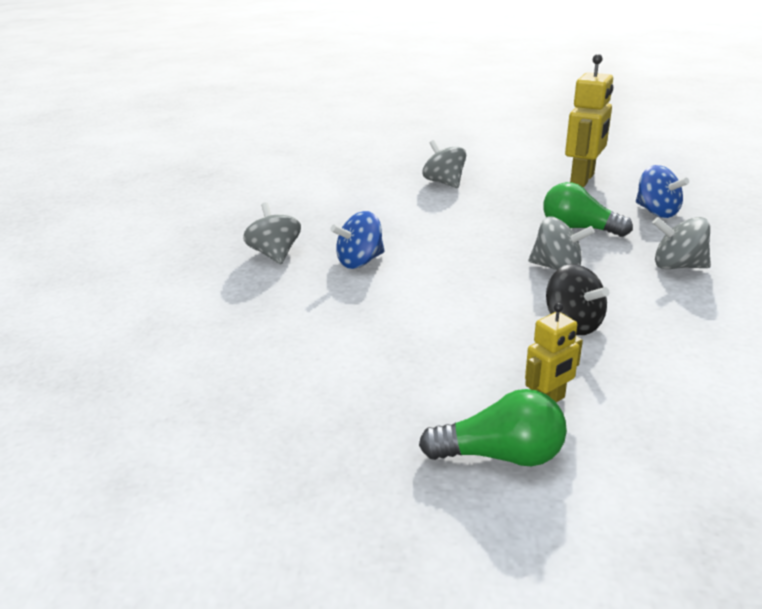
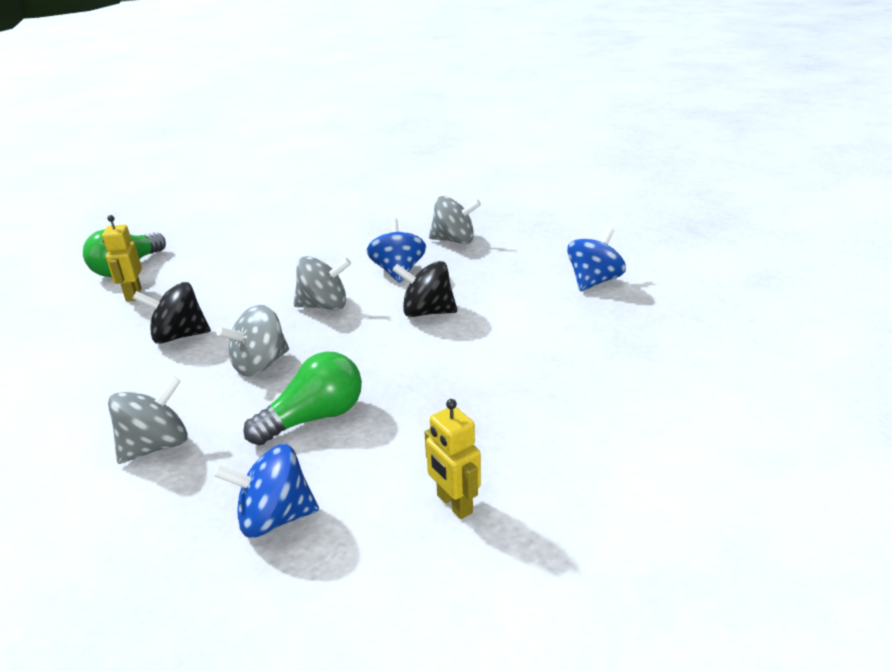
camera: 115 degrees right, 0 degrees up
grey spinning top [423,140,466,188] -> grey spinning top moved to [294,256,351,310]
yellow robot [565,54,613,187] -> yellow robot [425,399,481,519], size x0.56
none -> black spinning top [393,261,457,317]
none -> blue spinning top [567,227,626,291]

